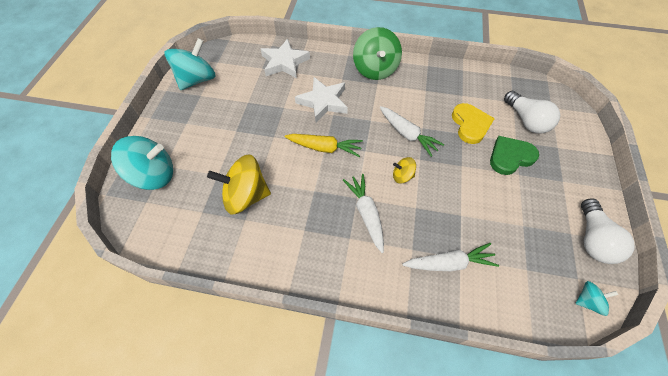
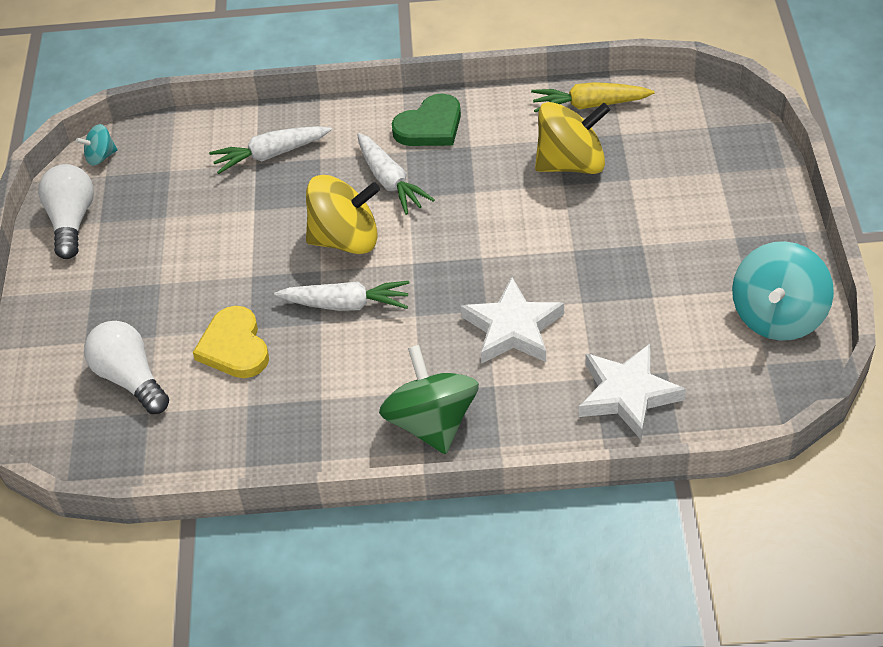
camera: 170 degrees right, 10 degrees down
turquoise spinning top [111,136,173,190] -> none
yellow carrot [285,134,363,157] -> yellow carrot moved to [531,82,655,112]
white carrot [380,106,444,157] -> white carrot turned 150 degrees clockwise [274,281,410,311]
yellow spinning top [393,157,416,183] -> yellow spinning top [306,175,380,254], size x2.05
green heart [490,136,539,175] -> green heart moved to [392,93,461,146]

